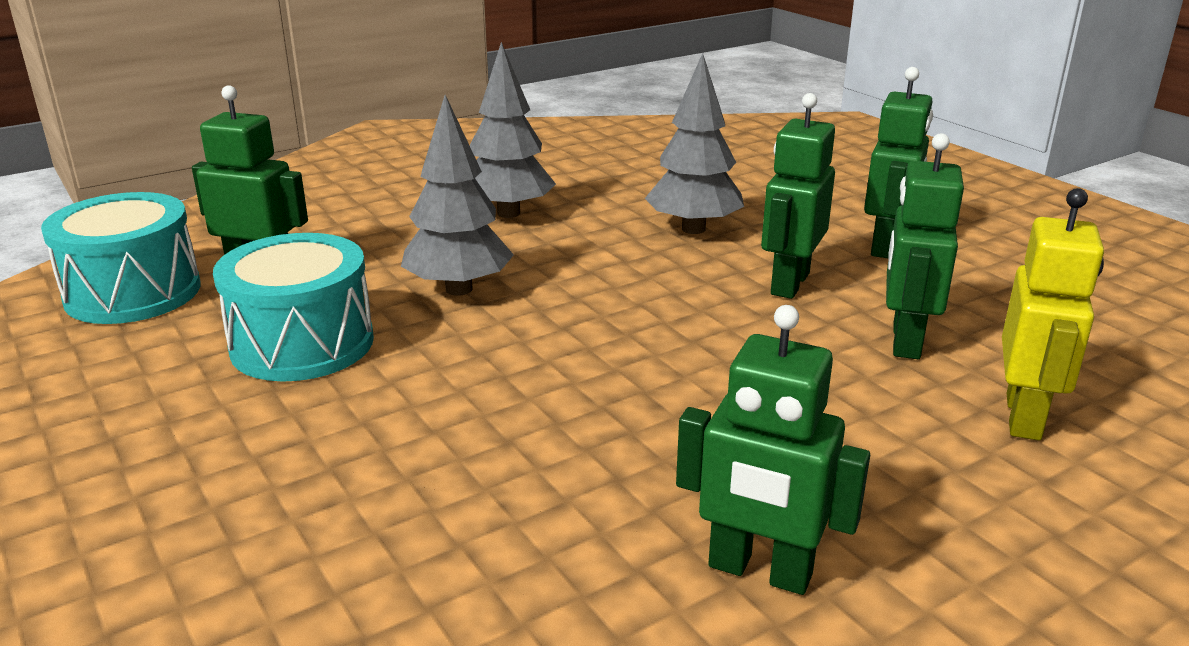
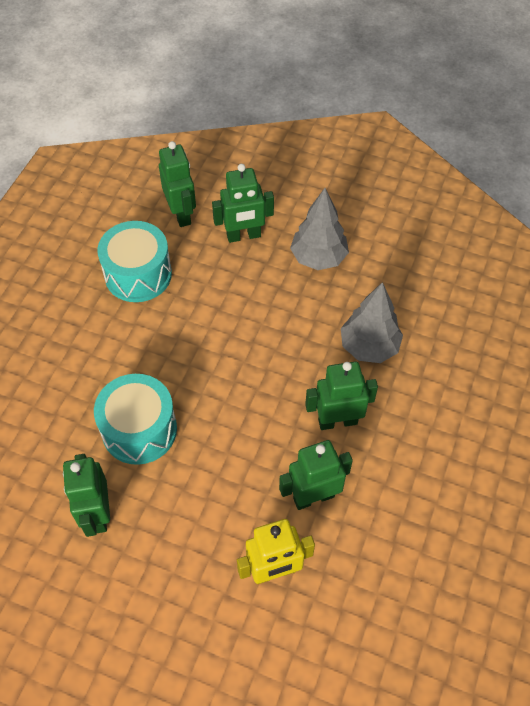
camera: 55 degrees right, 30 degrees up
turquoise drum [41,192,201,324] -> turquoise drum moved to [94,374,177,465]
grey tree [401,95,514,296] -> none
green robot [864,67,933,258] -> green robot moved to [212,164,274,243]

